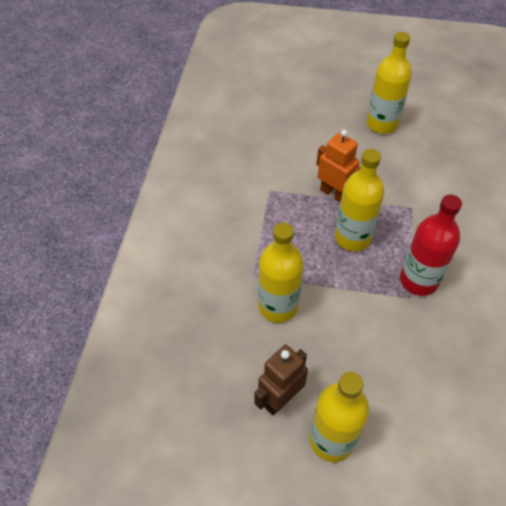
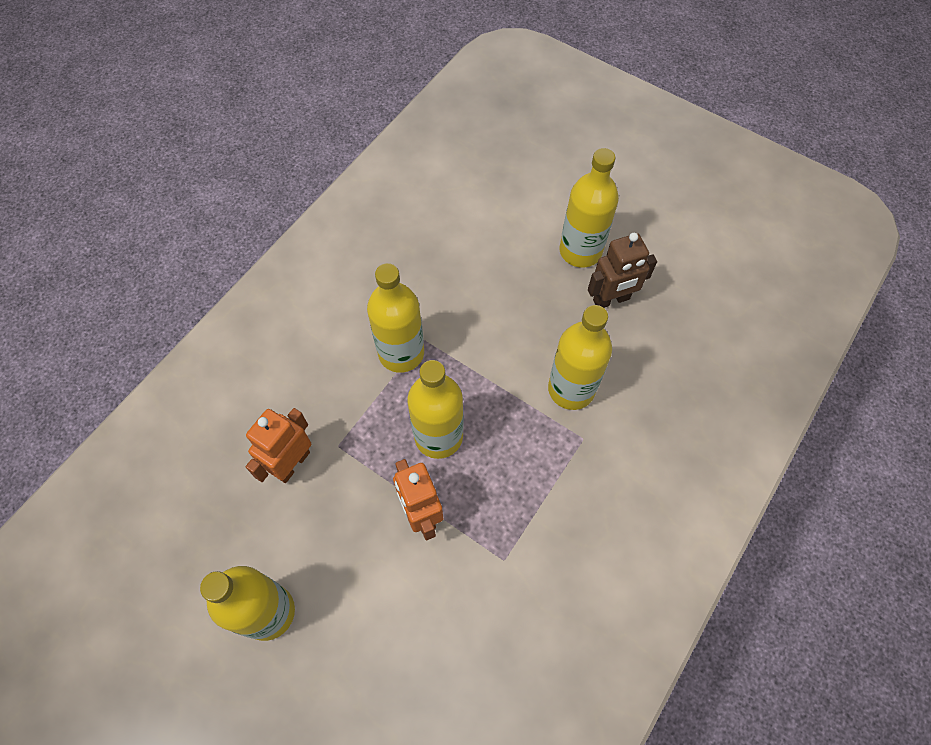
camera: 155 degrees left, 10 degrees up
red bottle [400,195,462,296] -> yellow bottle [367,263,424,373]
none -> orange robot [246,408,311,483]

